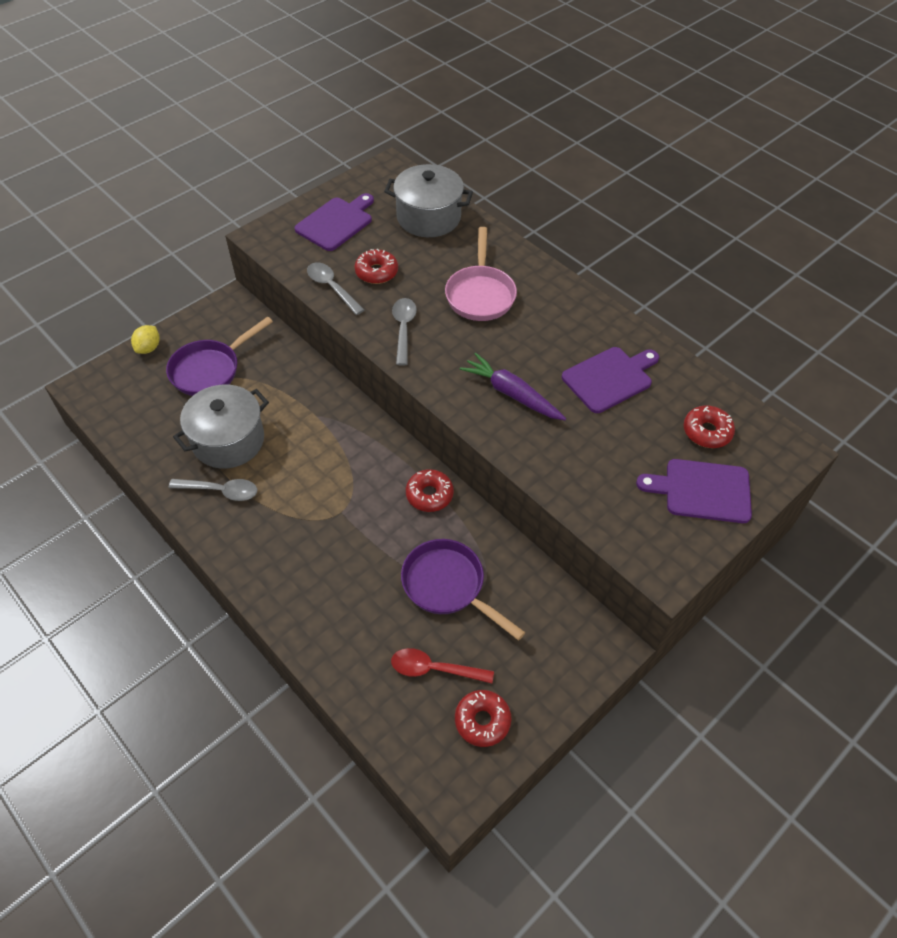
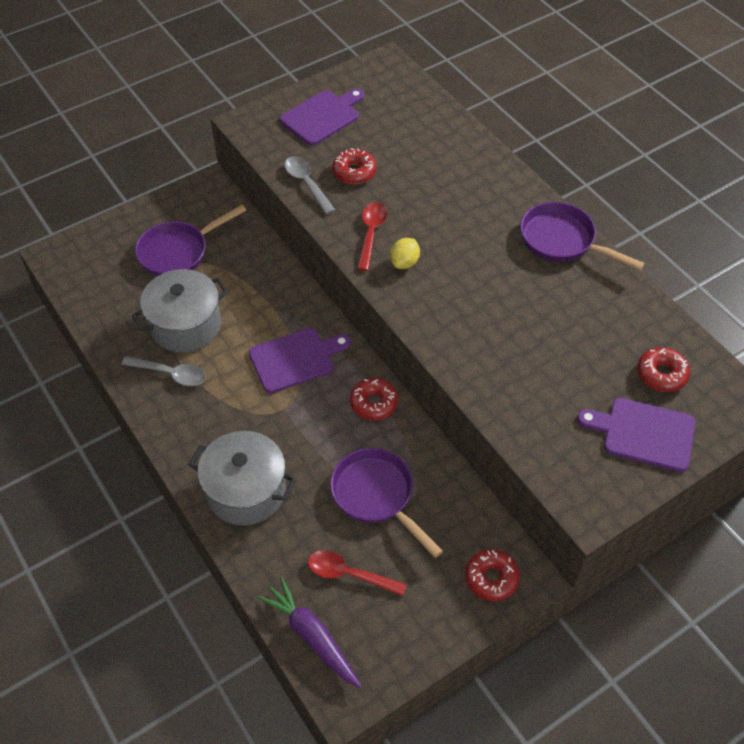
camera: 10 degrees right, 0 degrees up
yellow lemon [131,325,160,354] -> yellow lemon moved to [390,238,420,269]
grey pot [384,164,473,237] -> grey pot moved to [189,431,297,526]
grey spoon [392,298,417,366] -> red spoon [357,202,387,271]
pink pan [445,227,517,321] -> none
red donut [455,690,511,747] -> red donut moved to [465,549,520,601]
purple carrot [460,353,566,420] -> purple carrot moved to [258,577,362,688]
purple cutting board [562,347,659,413] -> purple cutting board moved to [249,328,351,393]
none -> purple pan [520,202,645,270]

